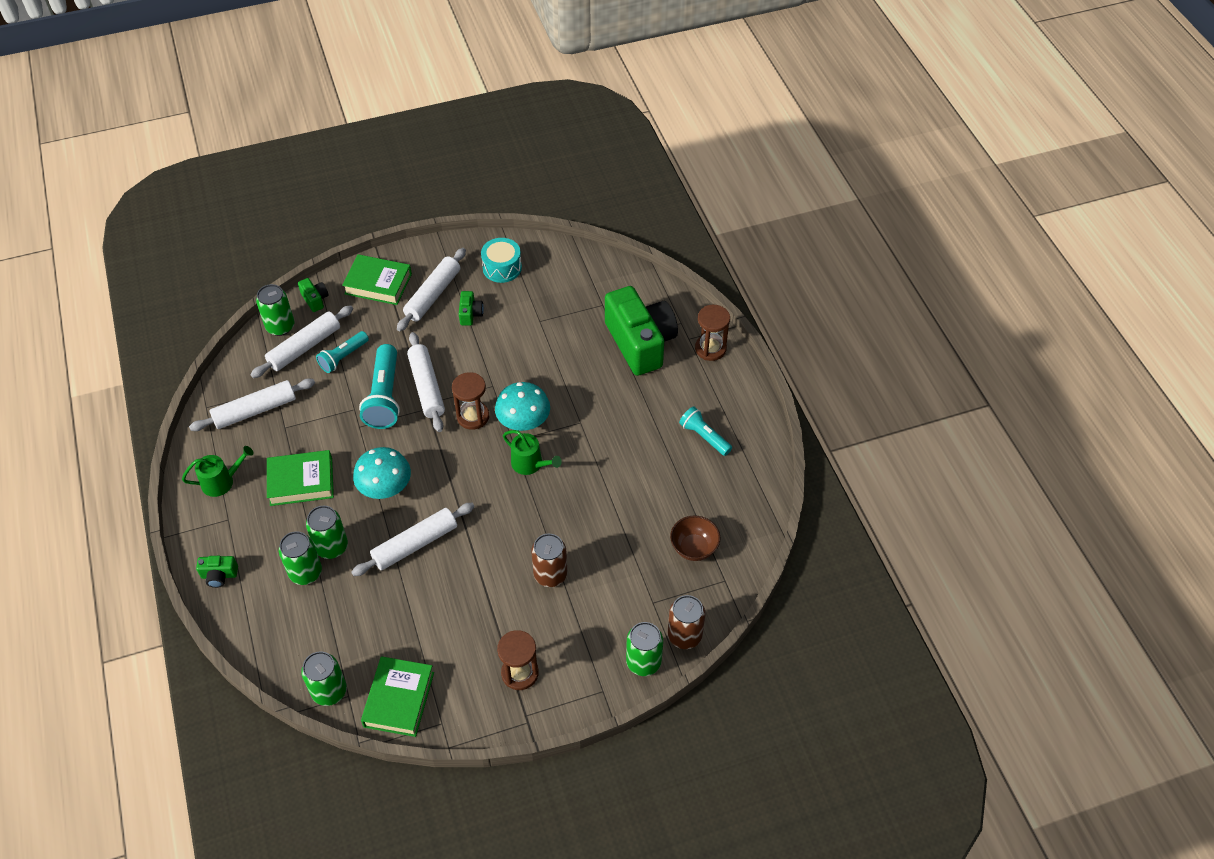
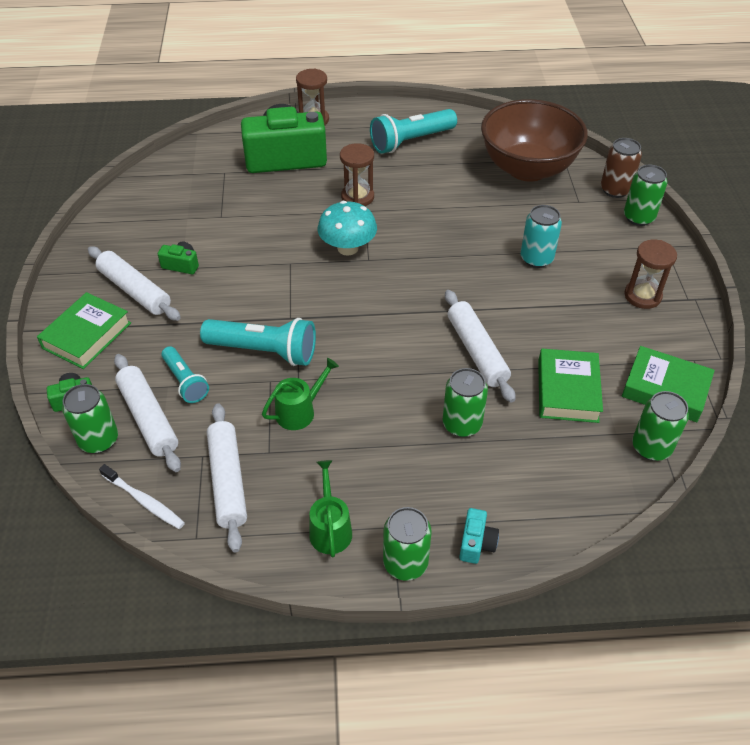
camera: 75 degrees left, 5 degrees down
green camera [196,556,238,588] -> turquoise camera [459,508,499,564]
green book [267,450,334,506] -> green book moved to [538,349,603,423]
green can [279,531,322,585] -> green can moved to [383,507,432,581]
turquoise mushroom [353,447,411,499] -> none
white rolling pin [407,332,445,432] -> none
brown hourglass [452,372,489,430] -> brown hourglass moved to [340,143,374,206]
turquoise drum [481,238,522,283] -> none
green watering can [503,430,562,475] -> green watering can moved to [262,358,339,430]
brown can [531,534,567,587] -> turquoise can [521,205,562,268]
brown bowl [670,515,720,561] -> brown bowl [481,99,588,182], size x2.26
turquoise flashlight [679,407,732,456] -> turquoise flashlight [370,109,457,154], size x1.64
none -> white toothbrush [99,464,185,529]

